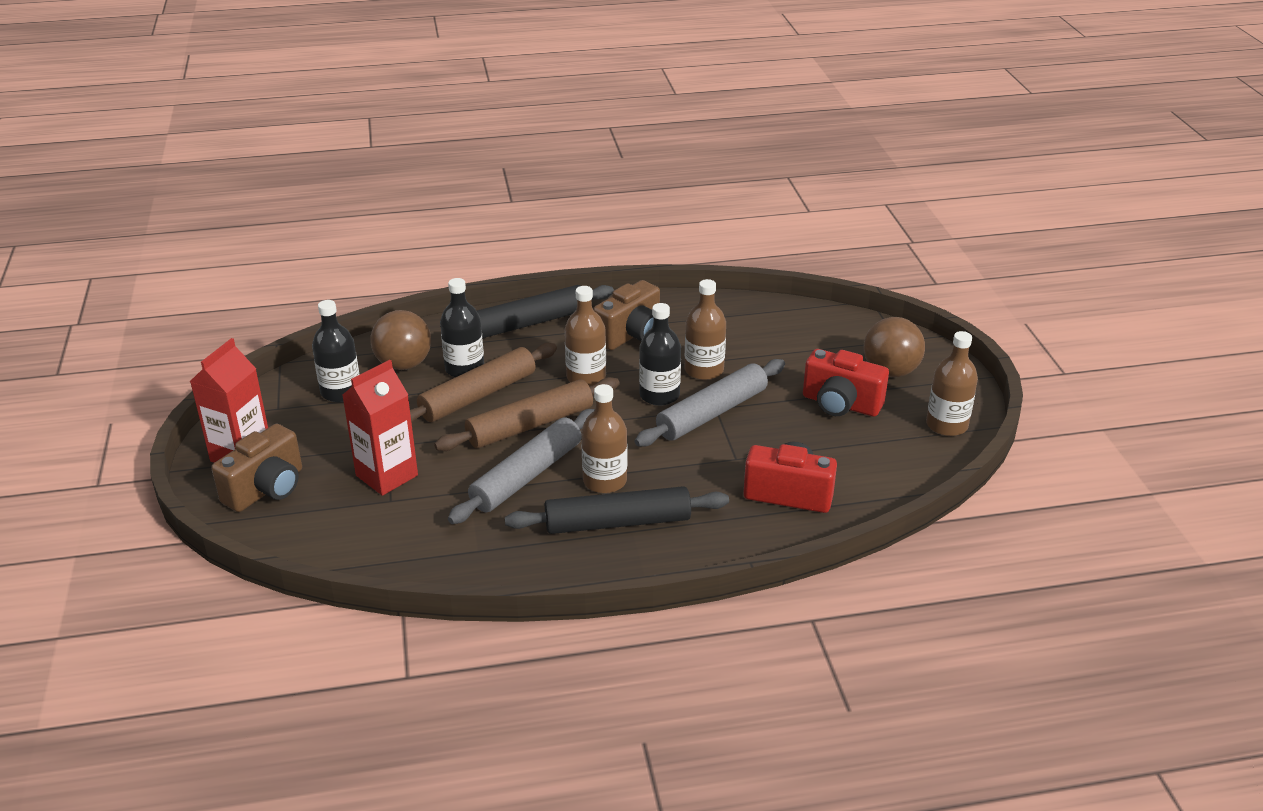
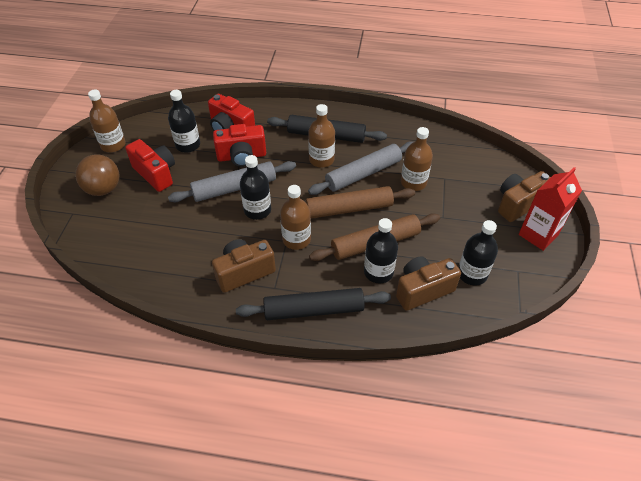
camera: 160 degrees left, 15 degrees up
red carton [342,360,418,496] -> none
brown ball [370,310,431,370] -> brown camera [396,256,461,311]
brown bottle [685,279,726,380] -> brown bottle moved to [401,127,433,191]
none -> black bottle [168,90,200,153]
none -> red camera [213,124,266,167]

